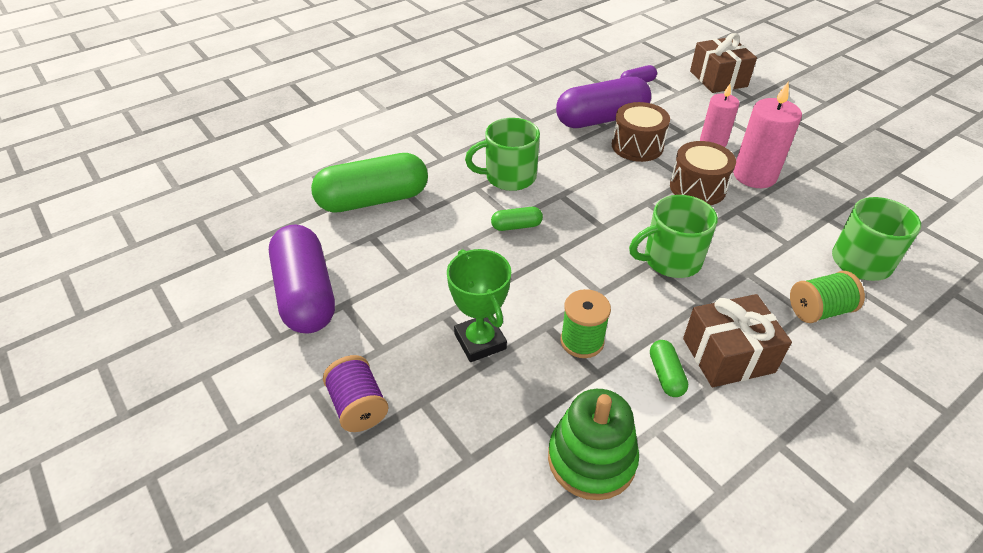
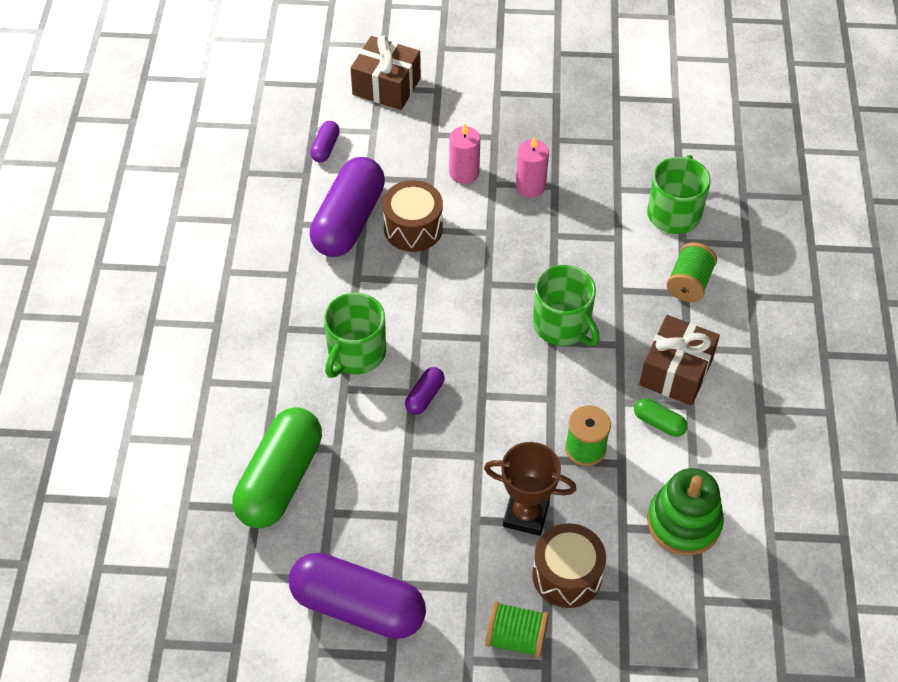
camera: 50 degrees left, 10 degrees up
purple spool [323,355,388,432] -> green spool [485,601,549,658]
green trophy [447,249,511,362] -> brown trophy [484,442,576,536]
green capsule [491,207,543,231] -> purple capsule [405,367,445,415]
green mug [629,195,718,278] -> green mug turned 60 degrees counterclockwise [533,265,600,346]
brown drum [670,141,736,205] -> brown drum moved to [532,523,606,608]
pink candle [733,82,802,188] -> pink candle [516,136,549,197], size x0.66

